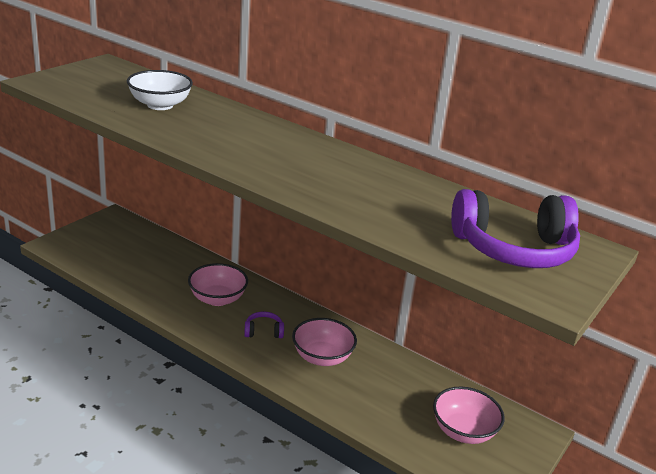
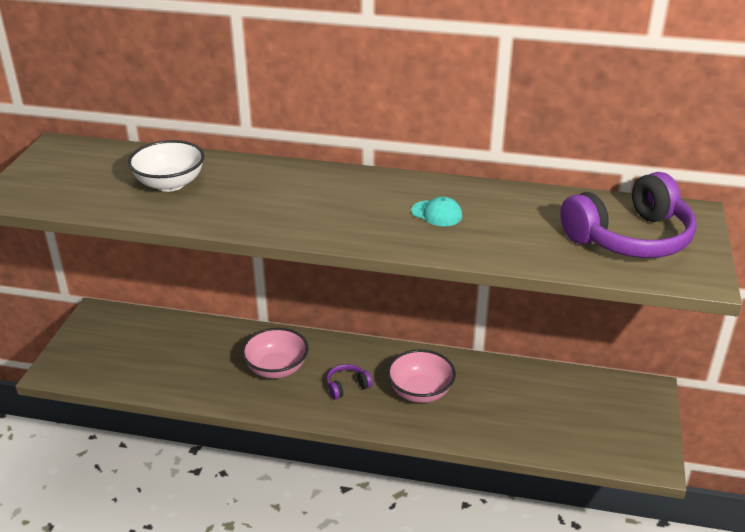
camera: 20 degrees left, 5 degrees up
pink bowl [433,387,505,444] -> none
none -> turquoise cap [411,197,462,227]

